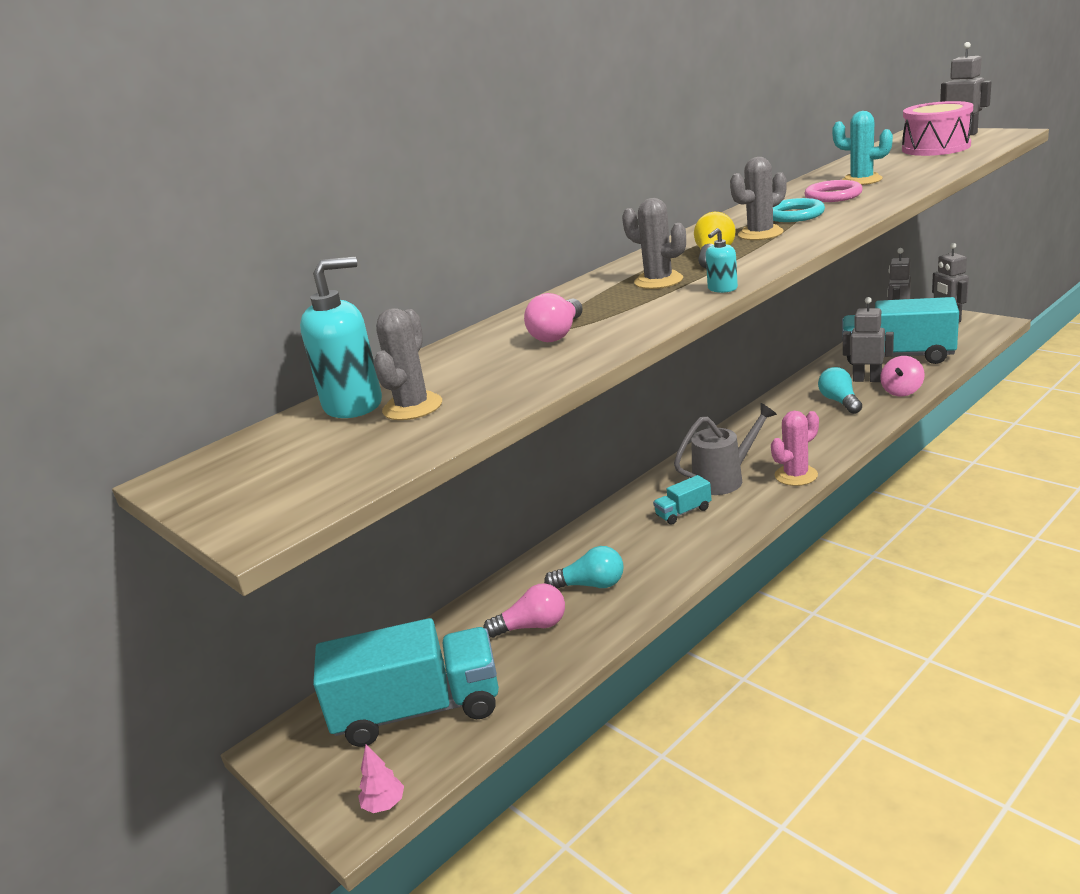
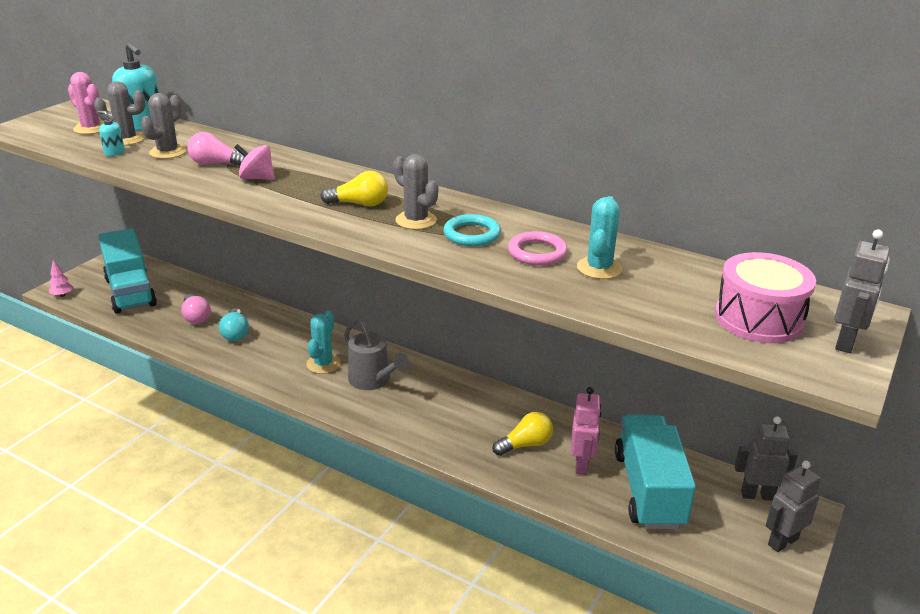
camera: 70 degrees right, 5 degrees up
grey cactus [622,198,686,289] -> grey cactus moved to [141,93,186,159]
turquoise truck [653,475,712,525] -> turquoise cactus [306,311,341,374]
turquoise soap dispenser [706,228,738,293] -> turquoise soap dispenser moved to [98,111,125,156]
pink cactus [771,411,819,486] -> pink cactus moved to [68,72,104,134]
turquoise light bulb [818,367,862,414] -> yellow light bulb [493,412,553,456]
grey robot [843,297,894,382] -> pink robot [571,387,601,475]
pink spinning top [880,356,925,396] -> pink spinning top moved to [234,144,275,180]

